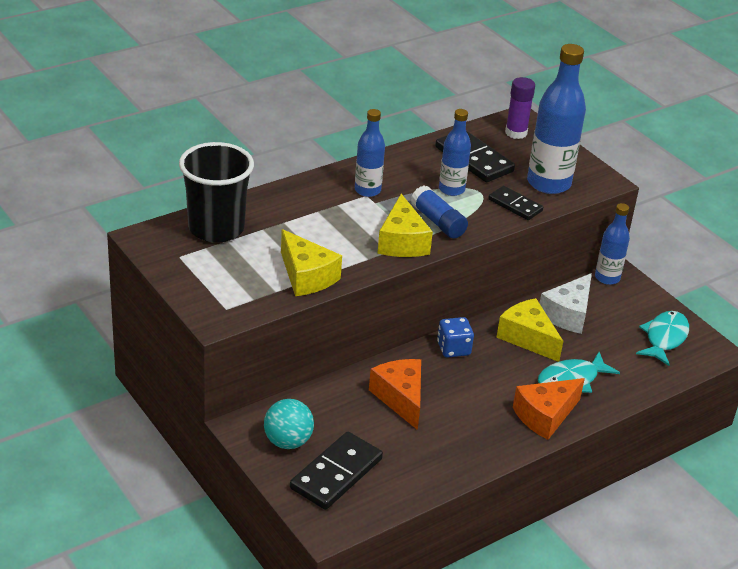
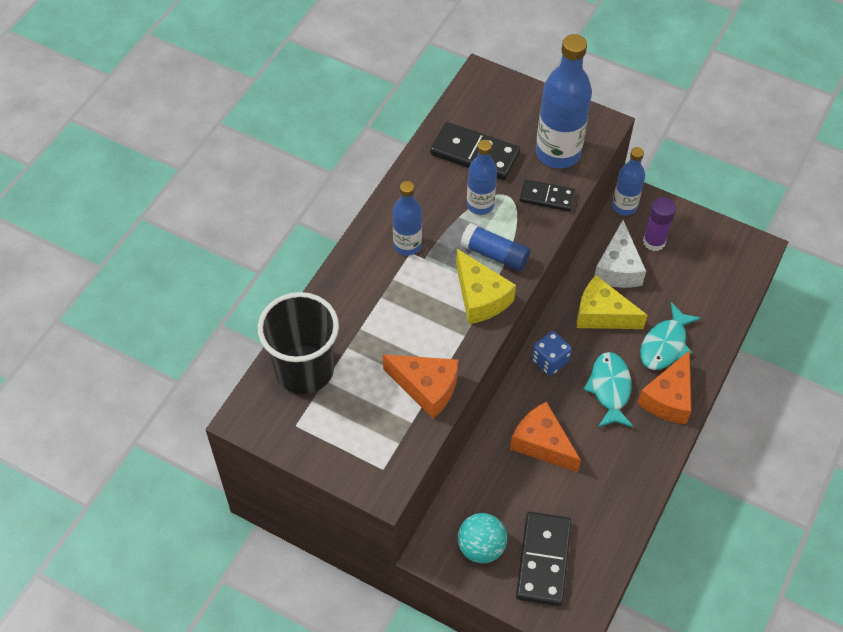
camera: 25 degrees left, 20 degrees up
yellow cheese [281,229,342,296] -> orange cheese [383,354,458,419]
purple glue stick [505,77,535,139] -> purple glue stick moved to [643,197,676,251]
turquoise fish [636,311,689,366] -> turquoise fish moved to [583,352,634,427]

